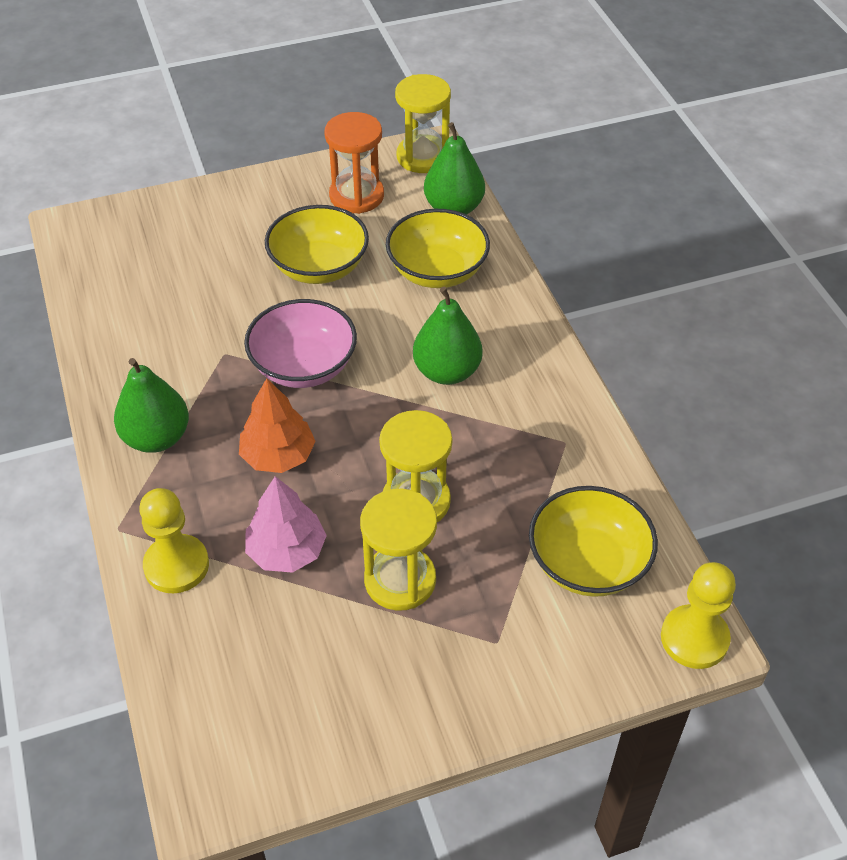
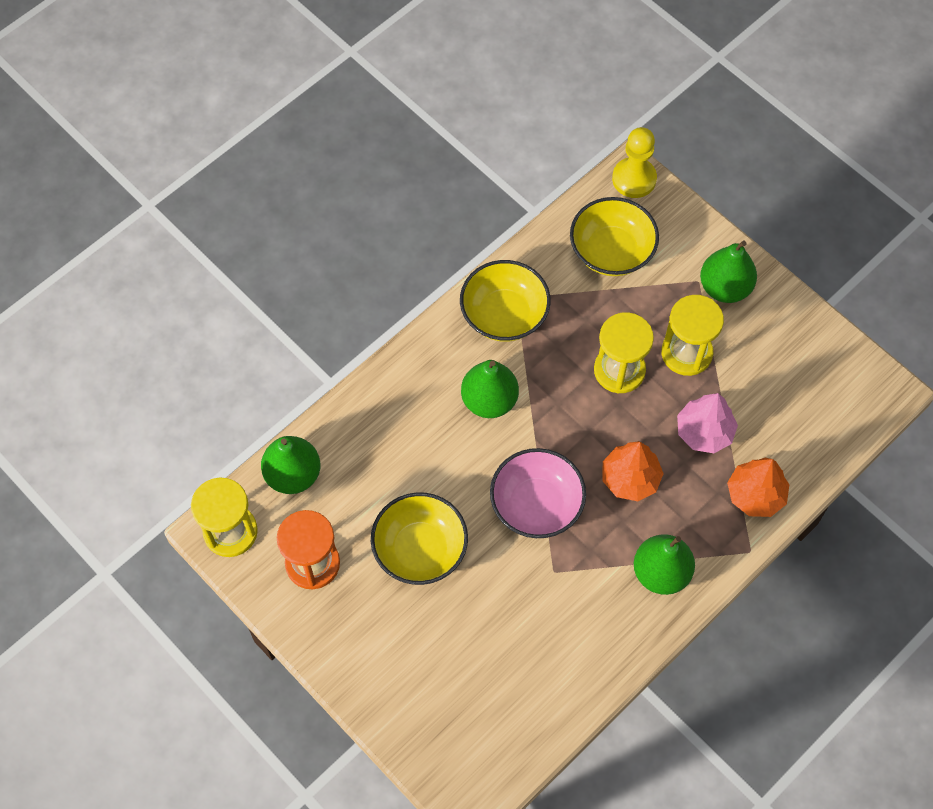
camera: 115 degrees left, 15 degrees up
yellow pawn [139,488,209,593] -> orange tree [727,458,789,517]
yellow bowl [386,209,490,288] -> yellow bowl moved to [460,260,551,342]
none -> green pear [700,241,757,303]

